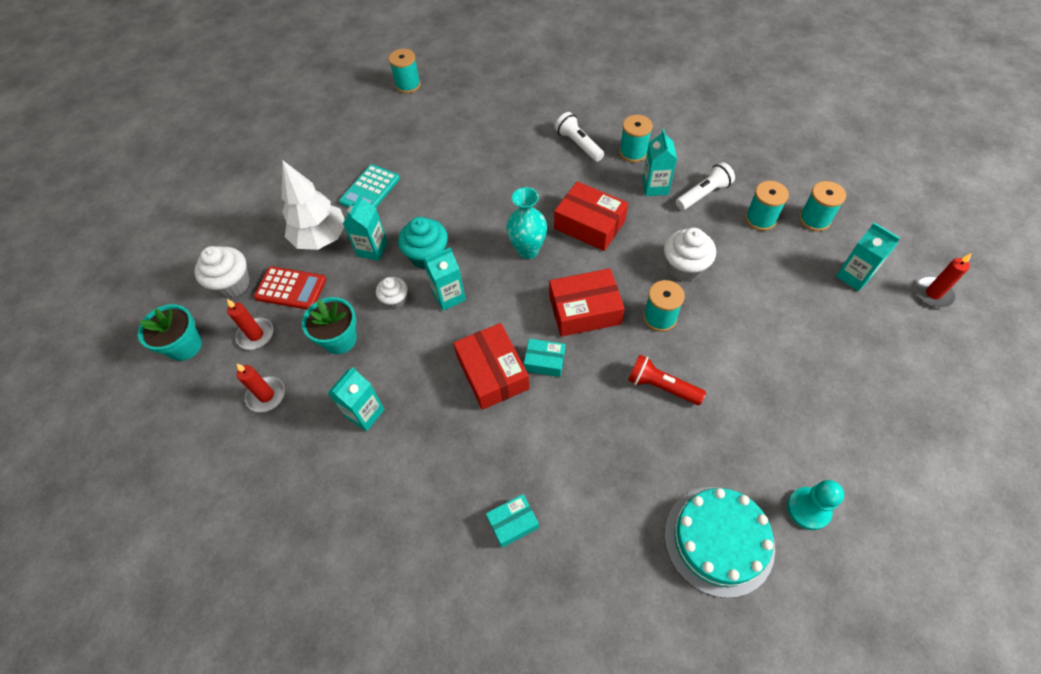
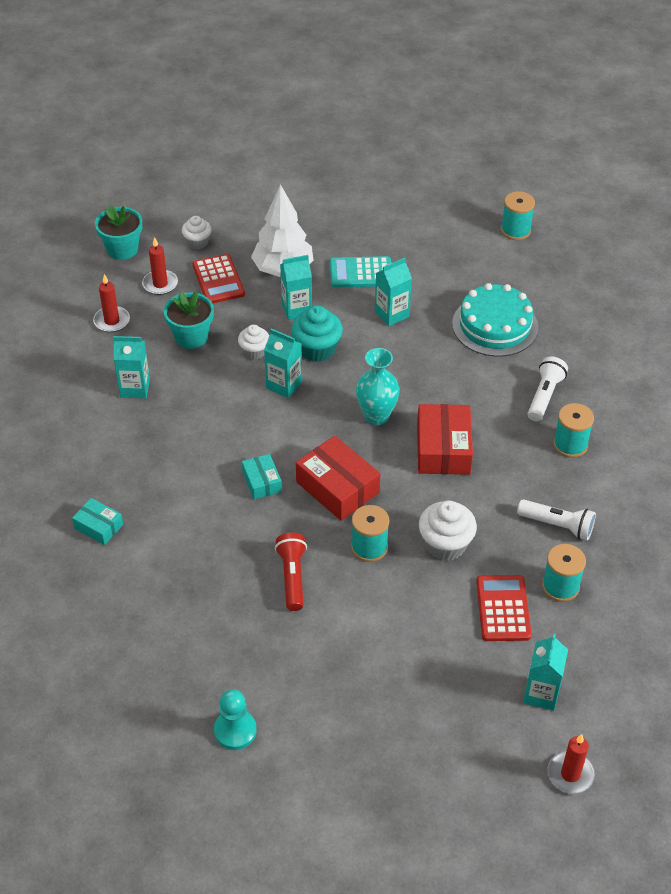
camera: 55 degrees right, 10 degrees down
white cupcake [194,246,250,298] -> white cupcake [182,216,212,249], size x0.63
red box [453,323,530,410] -> none
turquoise carton [642,129,677,196] -> turquoise carton moved to [375,258,412,326]
turquoise cake [664,487,775,598] -> turquoise cake moved to [452,283,538,357]
turquoise spool [799,181,846,231] -> none
none -> red calculator [476,575,531,641]

